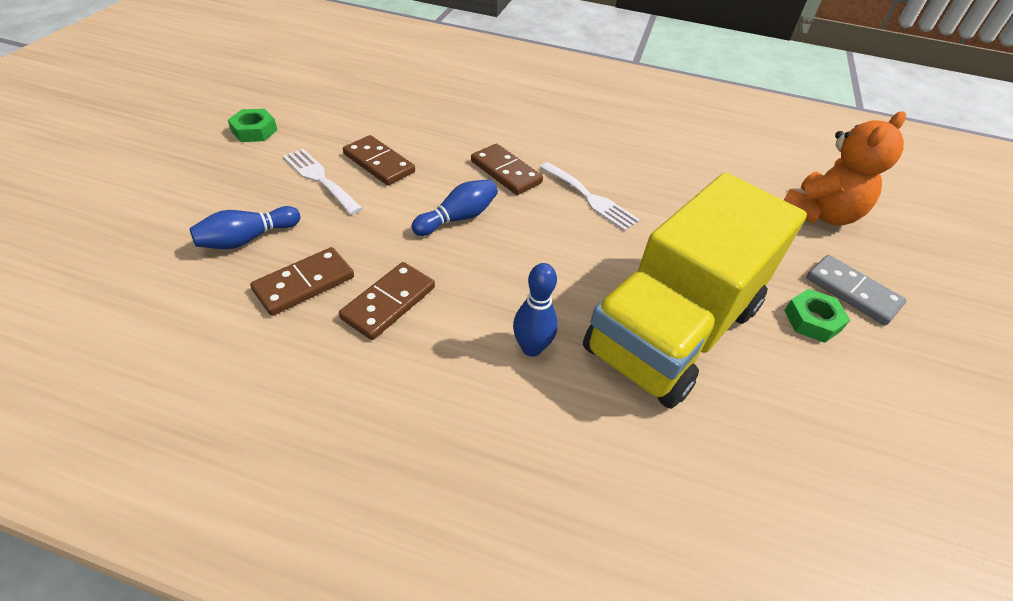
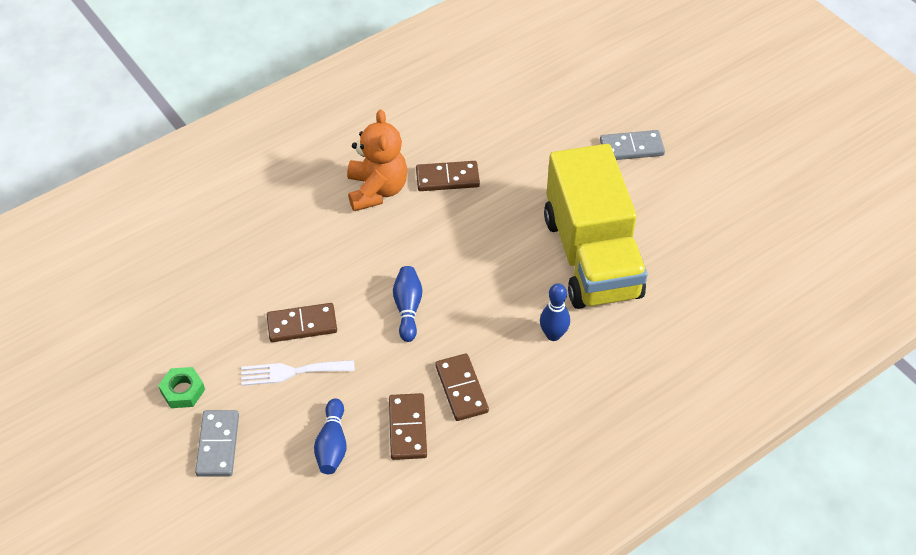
camera: 50 degrees left, 5 degrees up
brown domino [471,144,543,195] -> brown domino moved to [416,161,480,191]
white fork [540,162,640,231] -> none
orange teddy bear [784,111,906,226] -> orange teddy bear moved to [347,109,407,211]
green nut [784,289,850,343] -> none
none -> grey domino [195,410,239,477]

